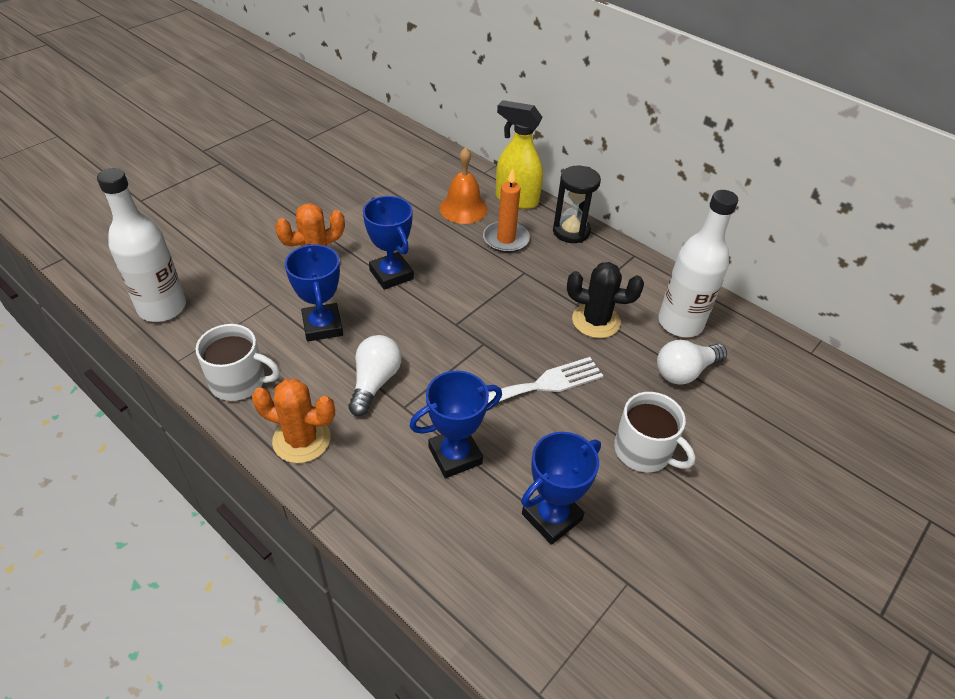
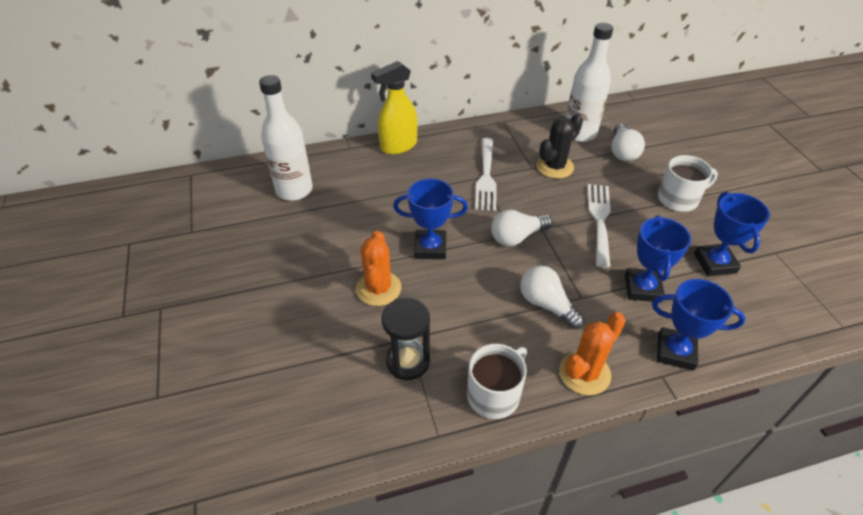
camera: 55 degrees left, 0 degrees up
white bottle [97,168,186,322] -> white bottle moved to [259,75,313,201]
blue trophy [285,244,343,342] -> blue trophy moved to [652,279,746,371]
orange bell [440,147,488,224] -> none
orange candle [483,168,530,253] -> none
black hourglass [553,166,601,243] -> black hourglass moved to [382,298,430,380]
none -> white fork [475,138,497,211]
none -> white light bulb [491,209,552,246]

